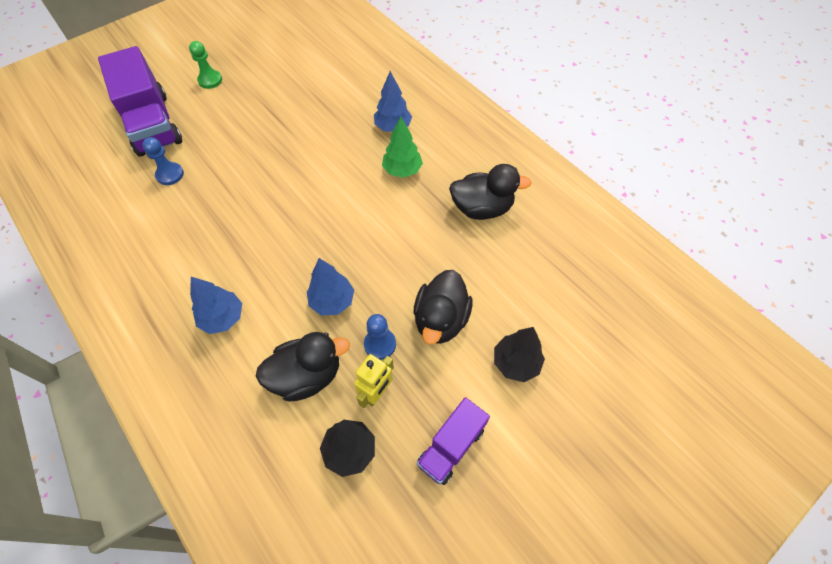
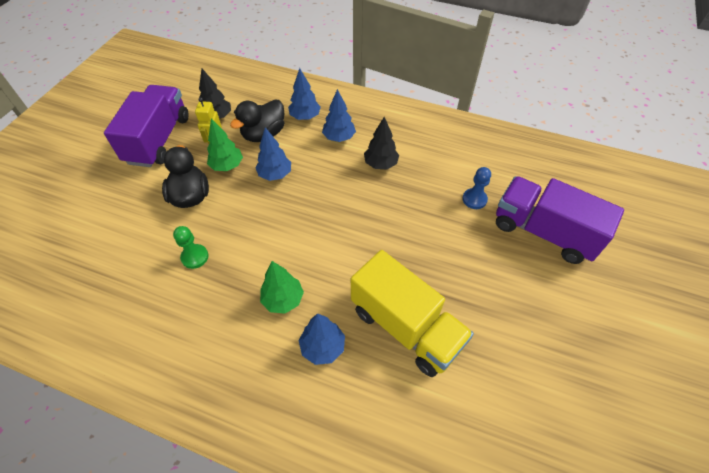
camera: 150 degrees right, 5 degrees down
green pawn [189,41,222,89] -> green pawn moved to [173,226,208,269]
blue pawn [364,314,396,360] -> green tree [207,118,243,171]
purple truck [417,397,490,485] -> purple truck [104,85,189,167], size x1.80
black duck [449,164,532,220] -> none
black tree [494,327,545,382] -> black tree moved to [364,117,399,170]
none -> blue tree [288,68,321,120]
none -> yellow truck [351,250,474,377]

